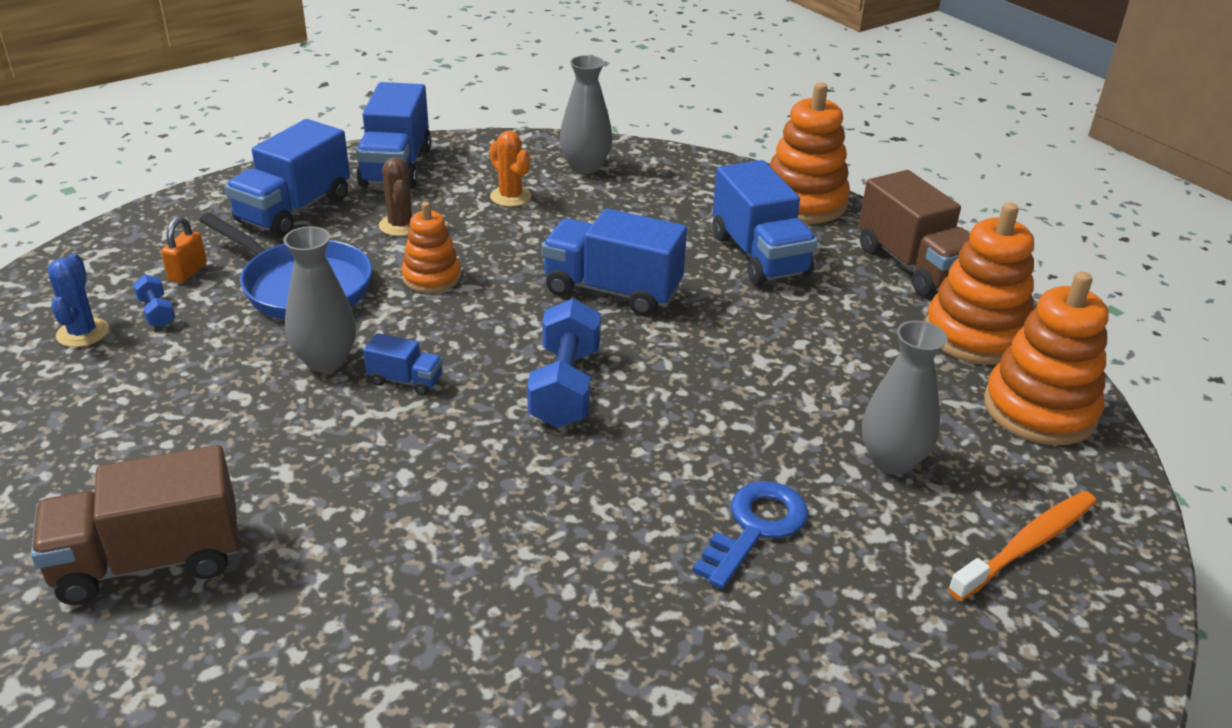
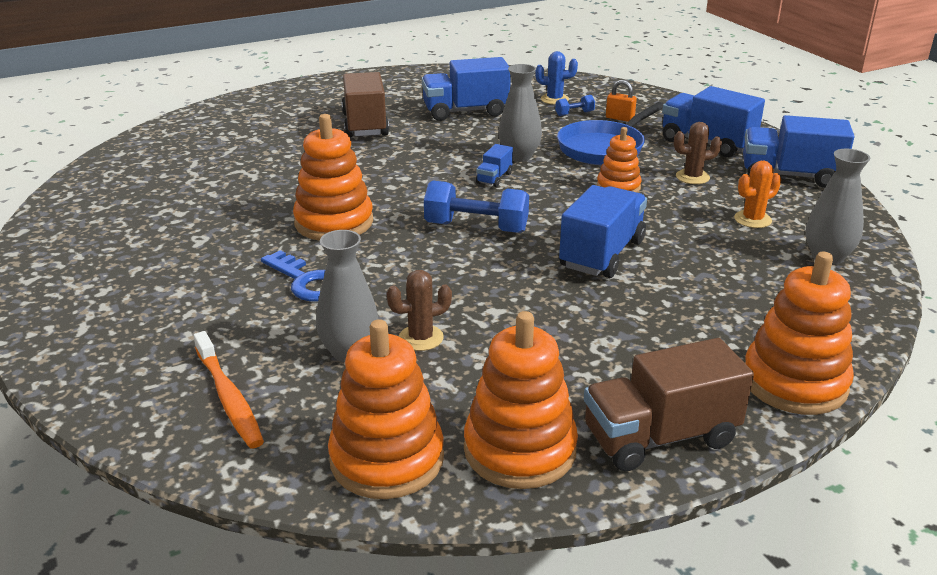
camera: 100 degrees right, 5 degrees down
blue truck [713,160,817,285] -> blue truck moved to [422,57,511,121]
none -> orange stacking toy [293,114,373,241]
none -> brown cactus [386,270,452,351]

